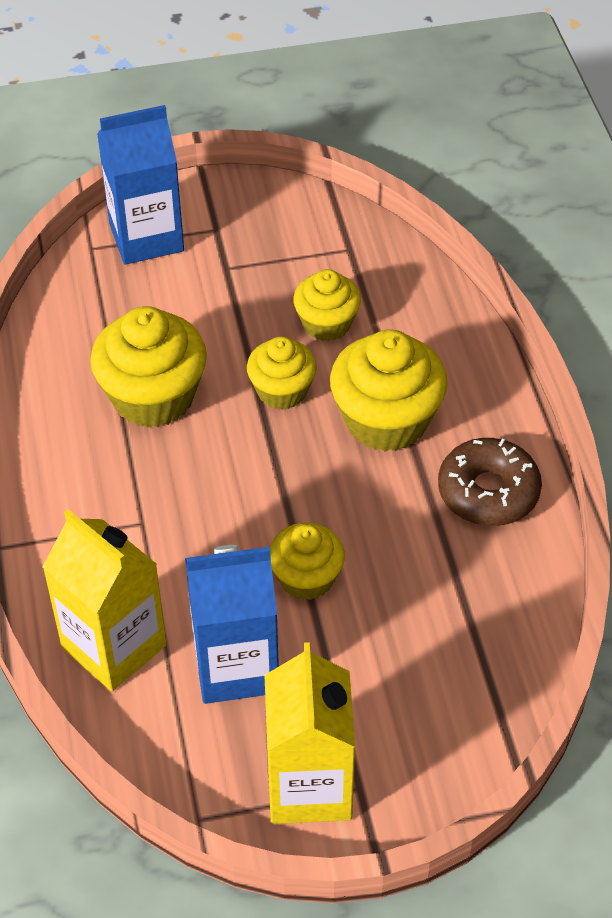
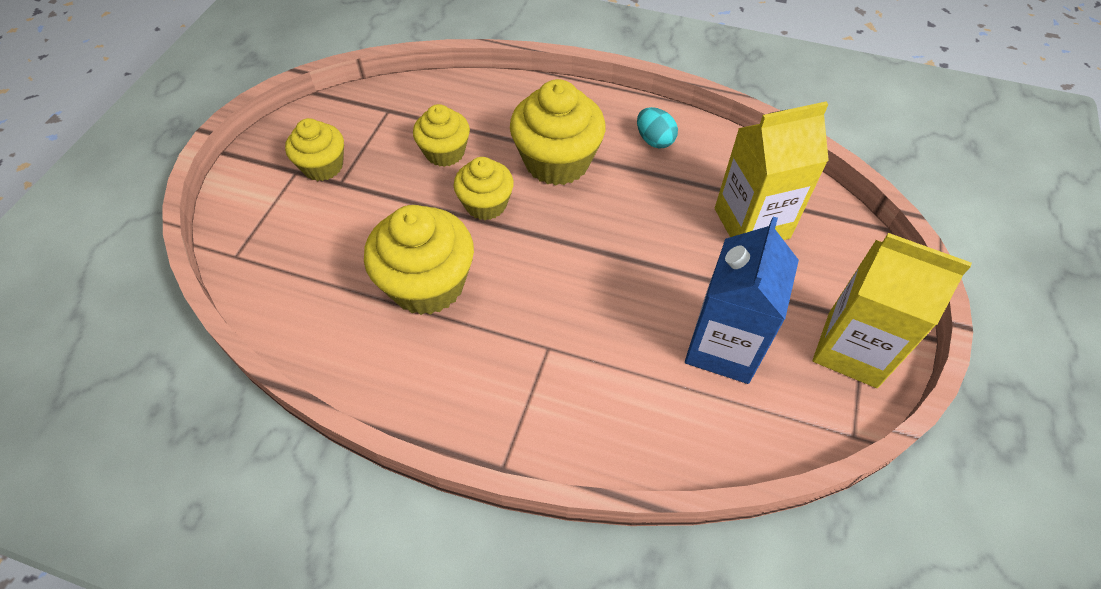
camera: 60 degrees left, 5 degrees up
yellow carton [43,509,167,692] -> yellow carton moved to [715,102,829,240]
blue carton [97,105,184,265] -> none
yellow cupcake [270,523,345,600] -> yellow cupcake moved to [285,118,344,181]
brown donut [438,438,542,526] -> turquoise egg [637,107,678,149]

